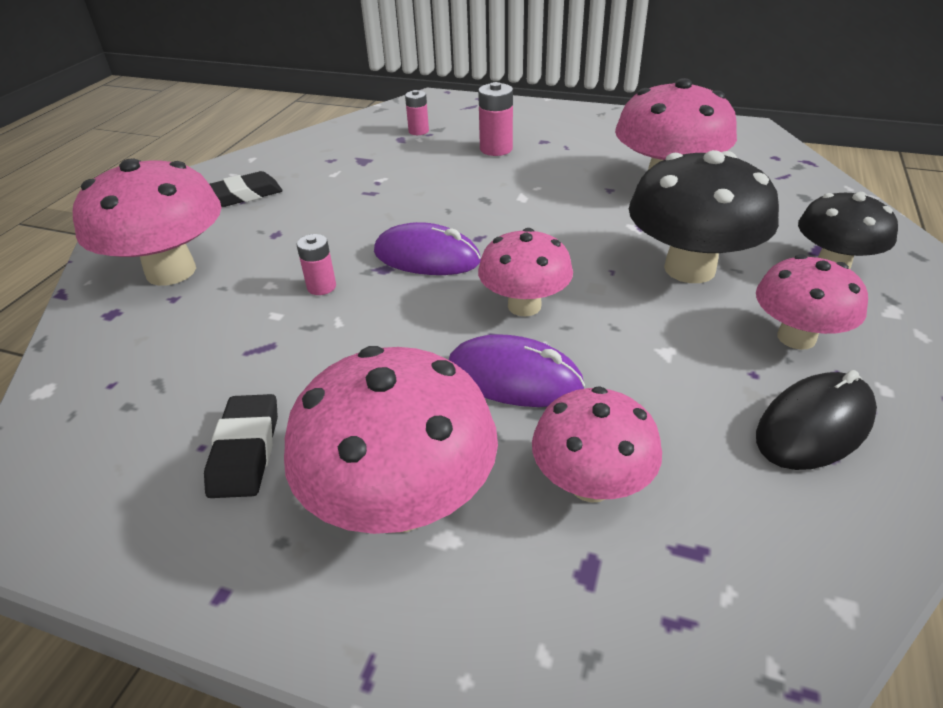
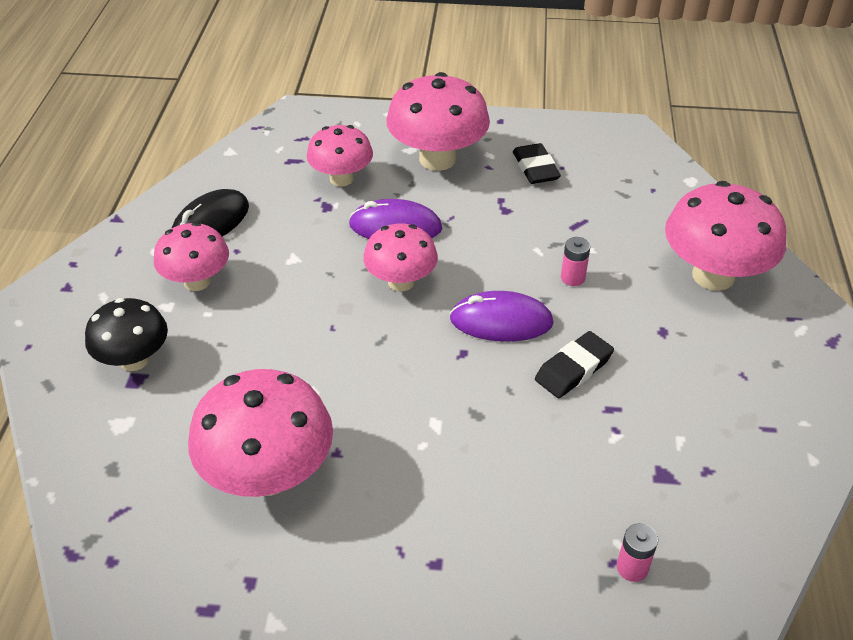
camera: 165 degrees right, 5 degrees up
black eraser [210,171,283,207] -> black eraser moved to [535,331,614,398]
pink battery [478,82,513,156] -> none
black mushroom [629,150,779,283] -> none

